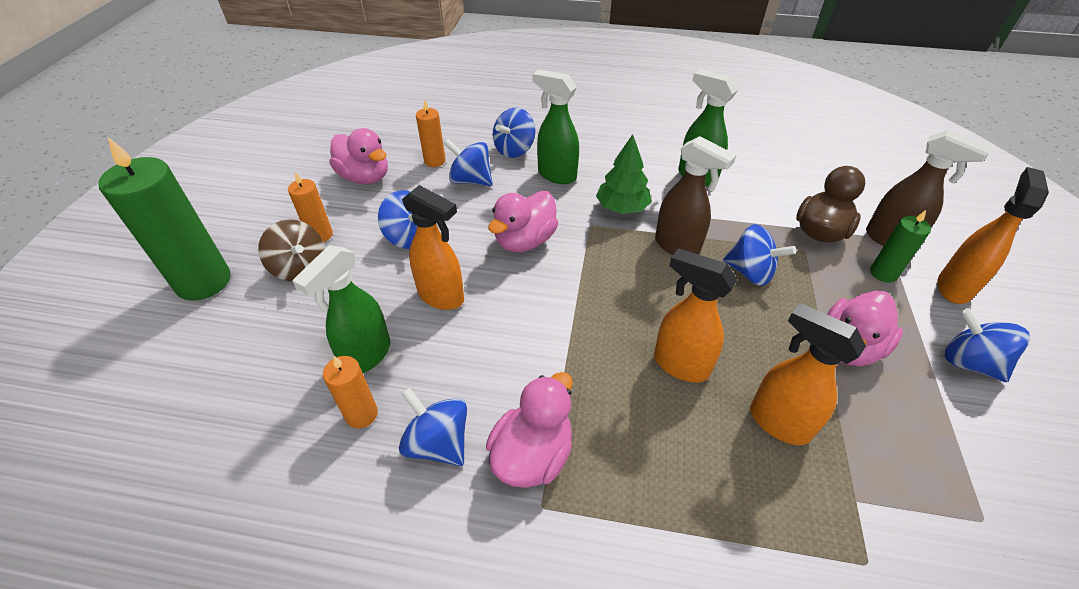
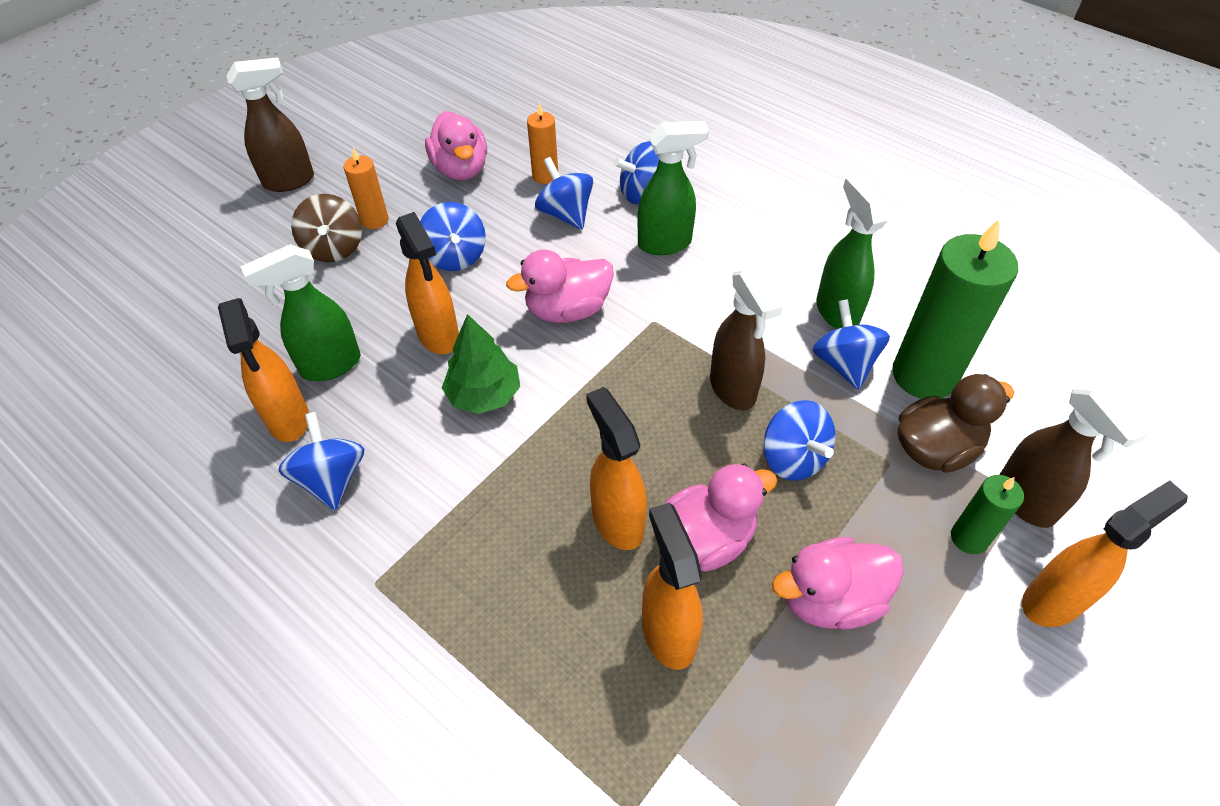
camera: 30 degrees right, 5 degrees up
green candle [98,137,231,300] -> green candle moved to [892,218,1018,399]
orange candle [323,356,378,428] -> orange spray bottle [218,298,309,442]
pink duck [486,372,573,488] -> pink duck moved to [653,464,777,572]
green spray bottle [533,70,579,184] -> green spray bottle turned 105 degrees clockwise [637,121,709,255]
green tree [596,134,652,214] -> green tree moved to [442,314,520,414]
blue spinning top [945,308,1030,382] -> blue spinning top moved to [812,299,890,390]
none -> brown spray bottle [226,57,314,192]

